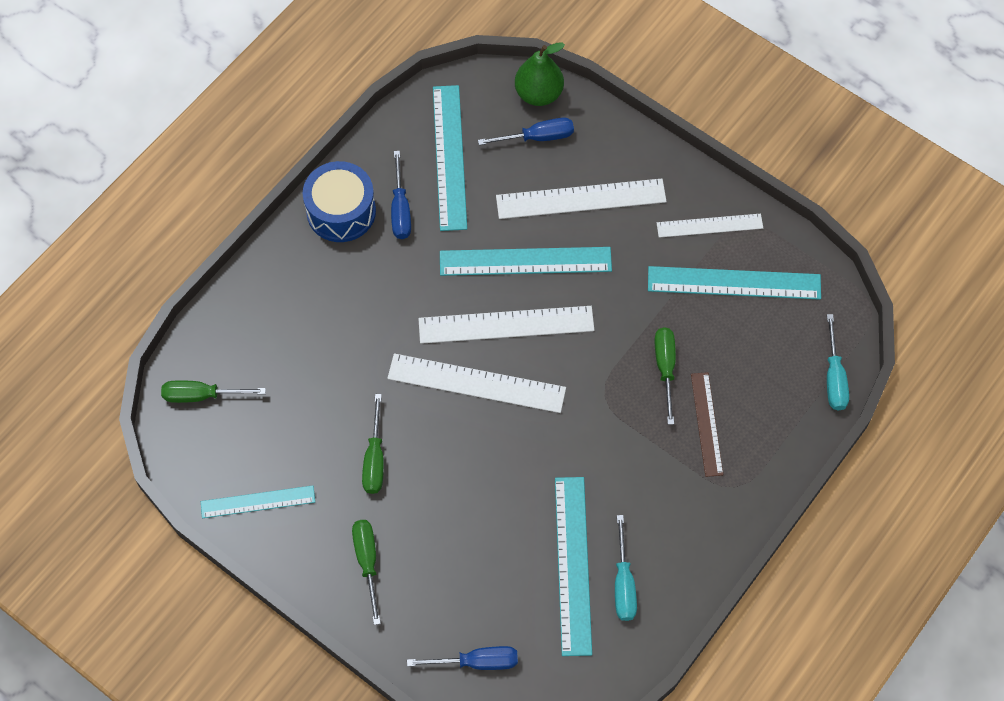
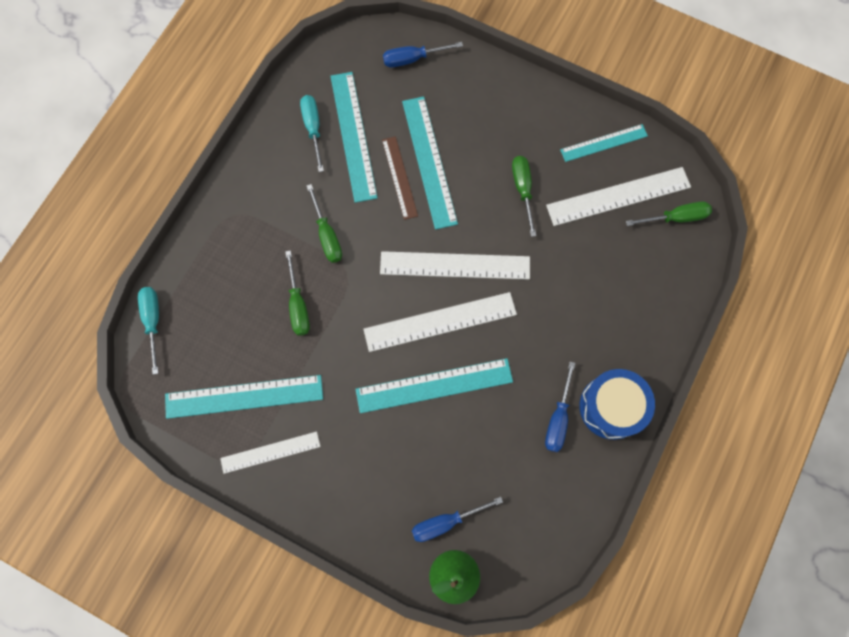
camera: 170 degrees right, 10 degrees up
green screwdriver [352,520,381,625] -> green screwdriver moved to [307,184,342,263]
blue screwdriver [391,151,411,239] -> blue screwdriver turned 150 degrees counterclockwise [545,362,575,452]
turquoise ruler [433,85,467,231] -> turquoise ruler moved to [402,96,458,230]
white ruler [496,178,667,219] -> white ruler moved to [546,167,691,226]
brown ruler [691,372,723,477] -> brown ruler moved to [382,136,418,220]

